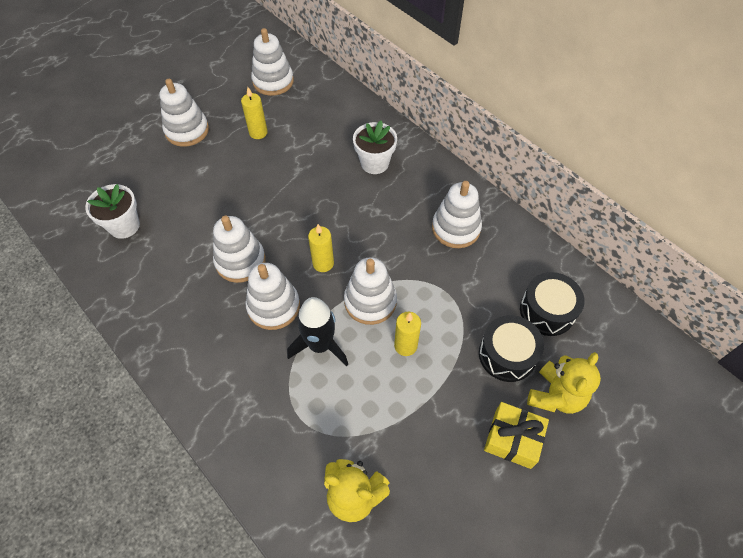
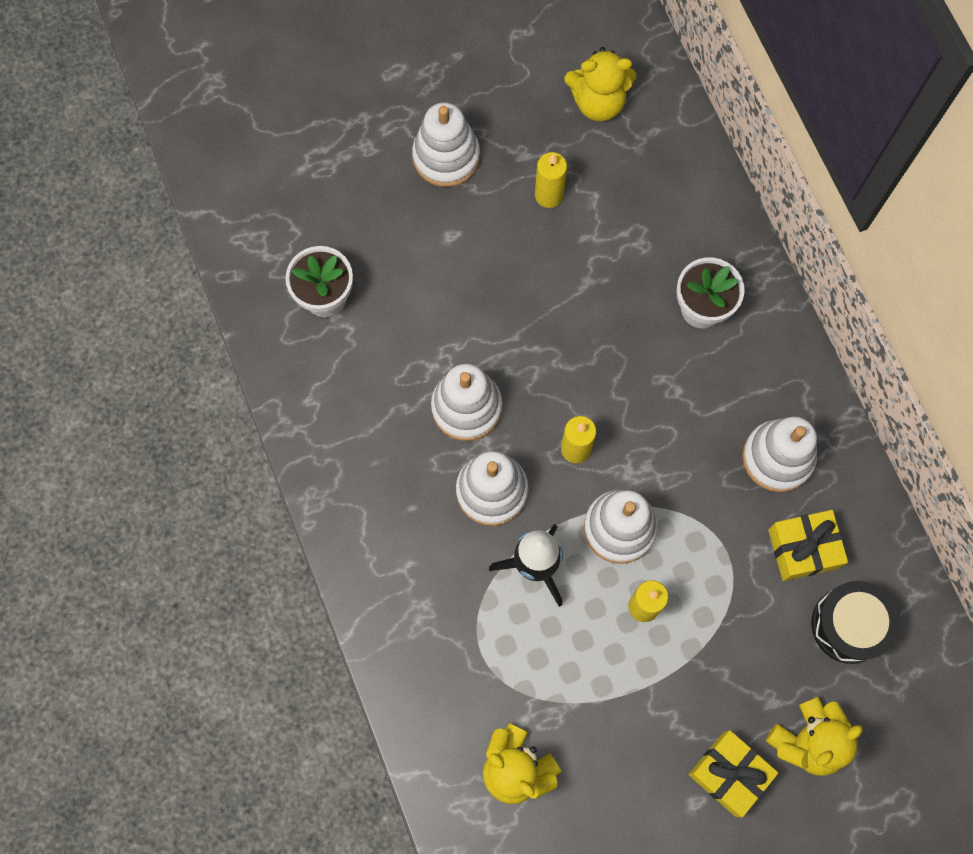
camera: 20 degrees right, 15 degrees up
white stacking toy [251,28,294,96] -> yellow teddy bear [564,47,636,122]
black drum [479,315,544,382] -> none
none -> yellow gift [768,510,848,581]

